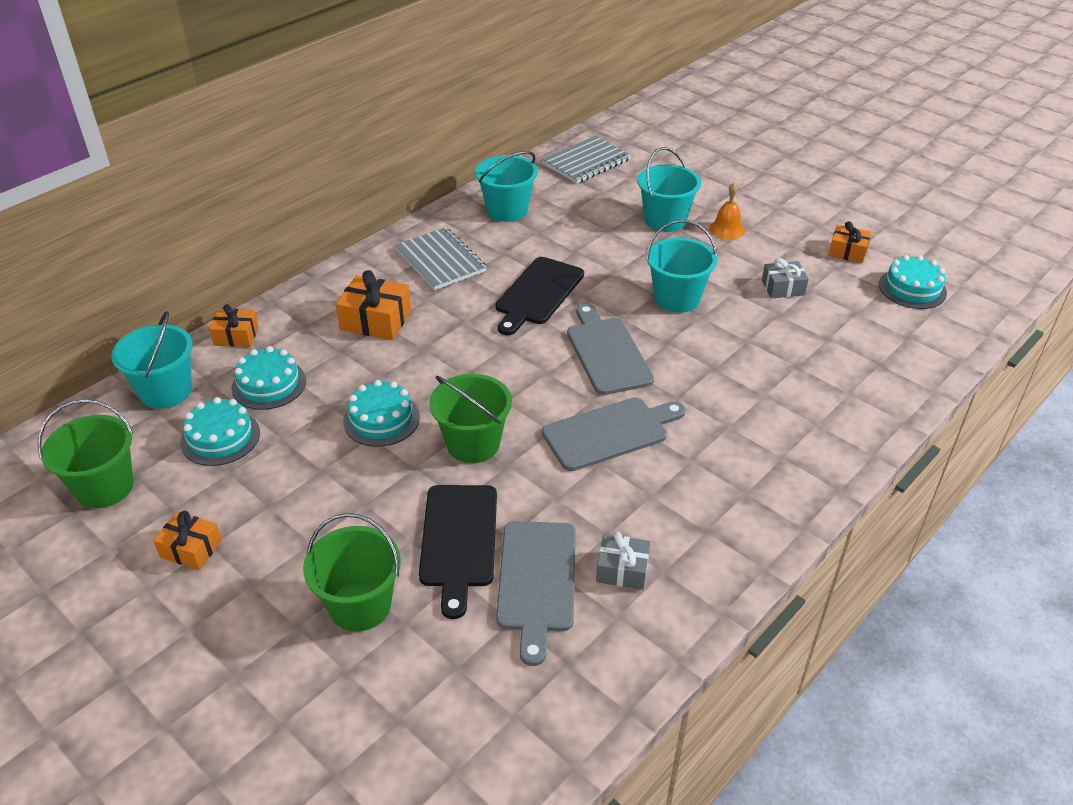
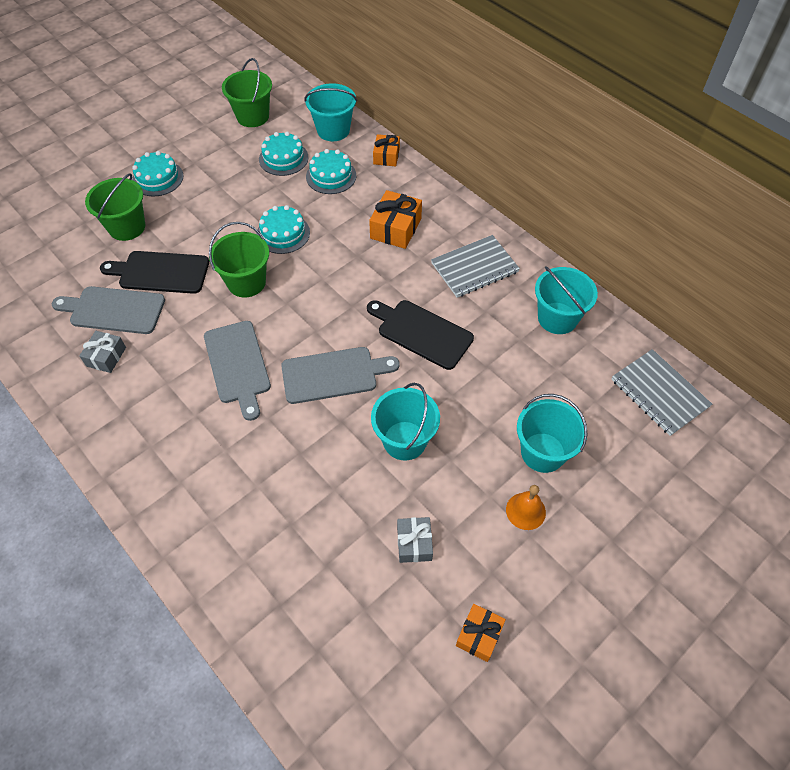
camera: 95 degrees right, 15 degrees up
orange gift [153,511,222,570] -> none
turquoise cake [879,255,947,309] -> turquoise cake moved to [132,151,183,197]

